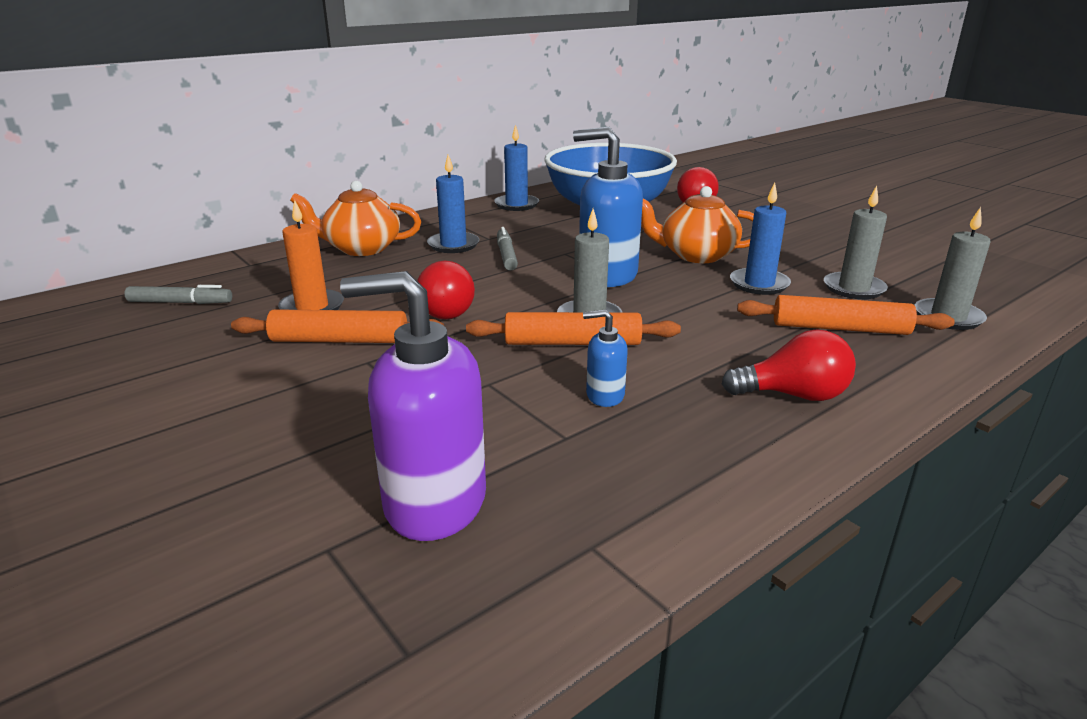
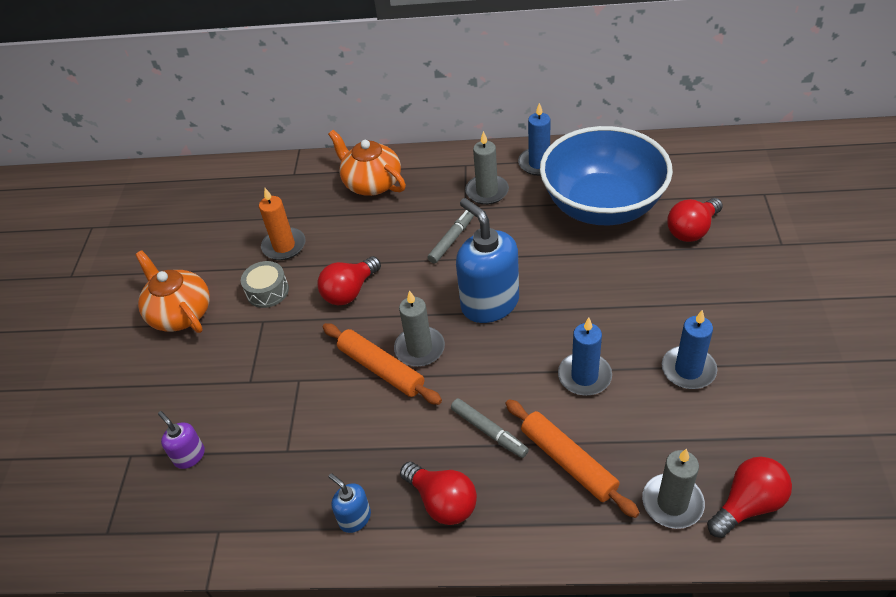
camera: 45 degrees right, 20 degrees up
grey marker [124,285,232,304] -> grey marker moved to [451,398,529,458]
orange rolling pin [231,309,444,343] -> grey drum [241,261,289,308]
purple soap dispenser [340,271,486,541] -> purple soap dispenser [158,411,205,469], size x0.48
blue candle [427,155,480,253] -> blue candle moved to [662,310,717,389]
blue soap dispenser [583,309,628,407] -> blue soap dispenser moved to [329,473,371,533]
orange teapot [641,186,754,263] -> orange teapot moved to [135,250,210,333]
grey candle [824,186,888,299] -> grey candle moved to [465,131,509,205]
none -> red light bulb [707,457,792,538]

